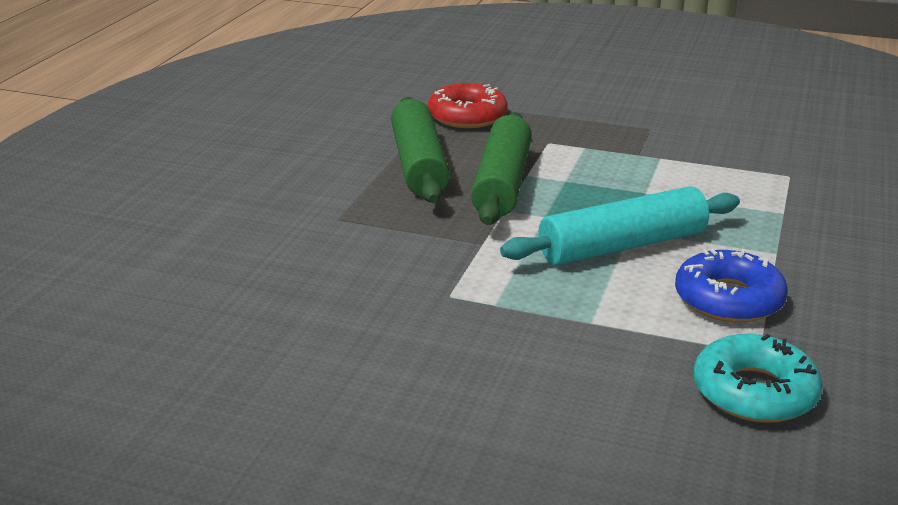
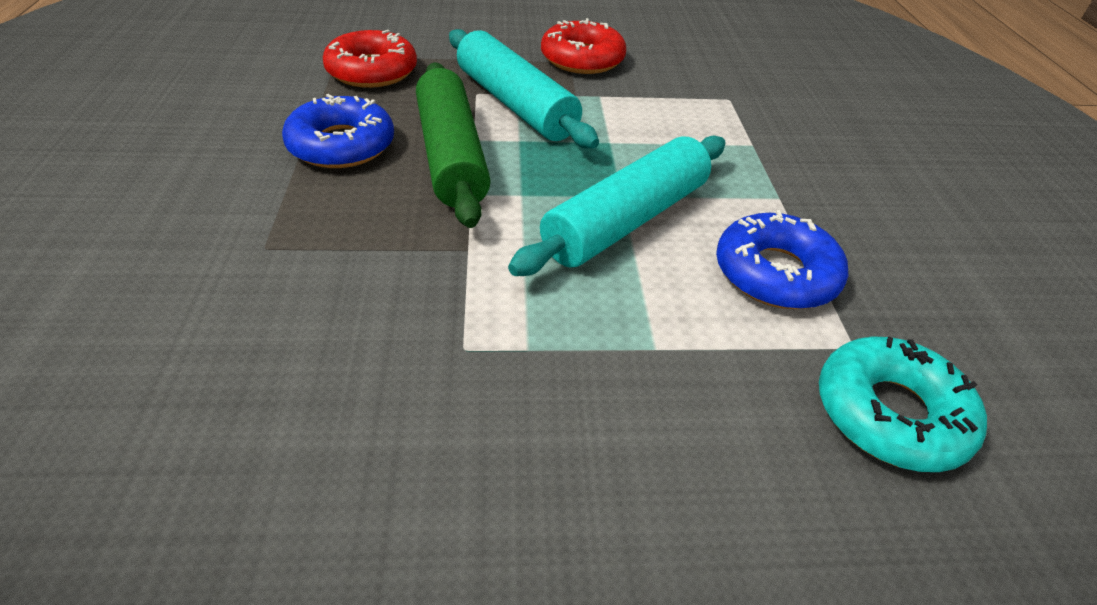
camera: 25 degrees left, 15 degrees up
green rolling pin [391,97,450,203] -> blue donut [282,94,394,168]
none -> turquoise rolling pin [449,29,599,149]
none -> red donut [541,18,626,74]

